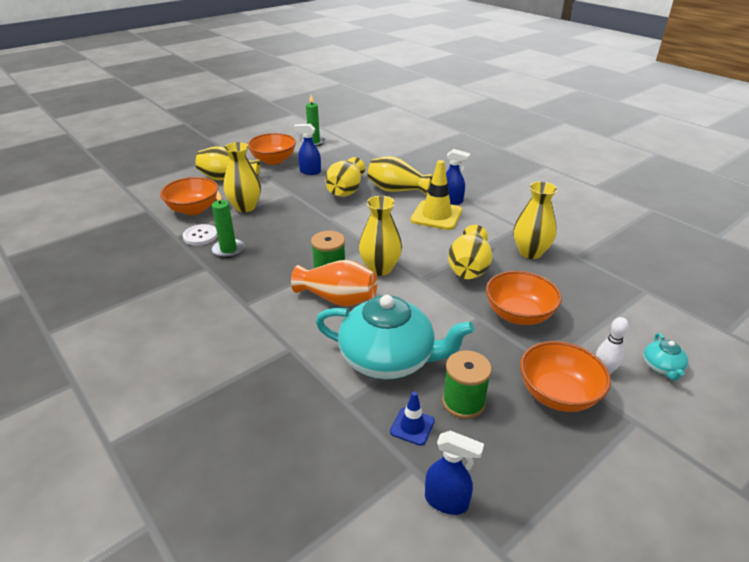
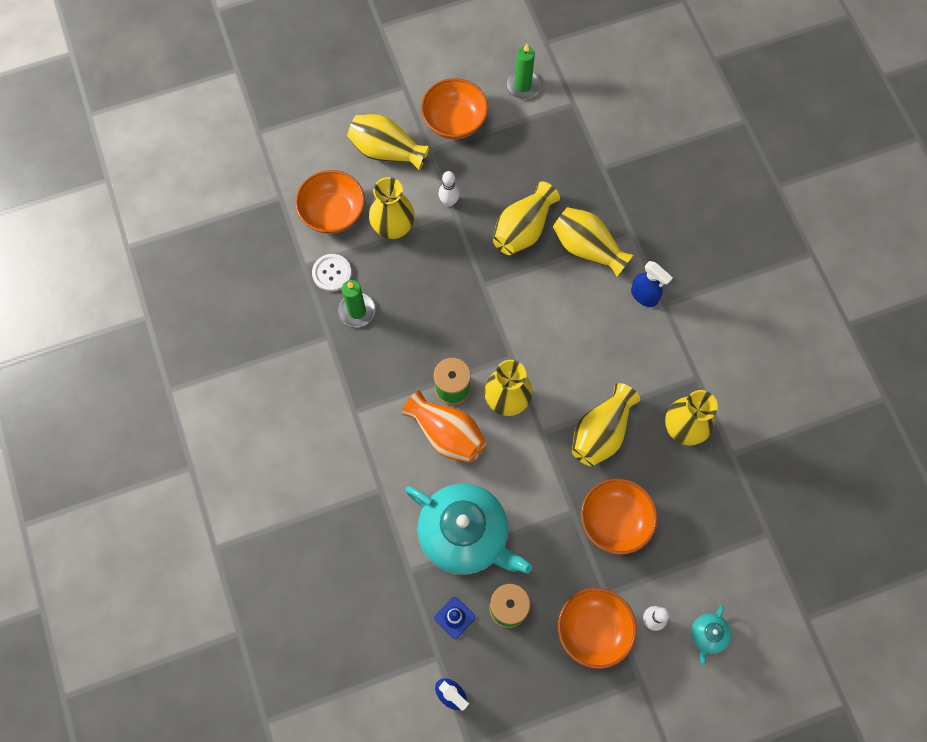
camera: 20 degrees right, 35 degrees up
blue spray bottle [294,124,321,175] -> none
yellow traffic cone [411,160,462,230] -> none
none -> white bowling pin [438,171,460,207]

